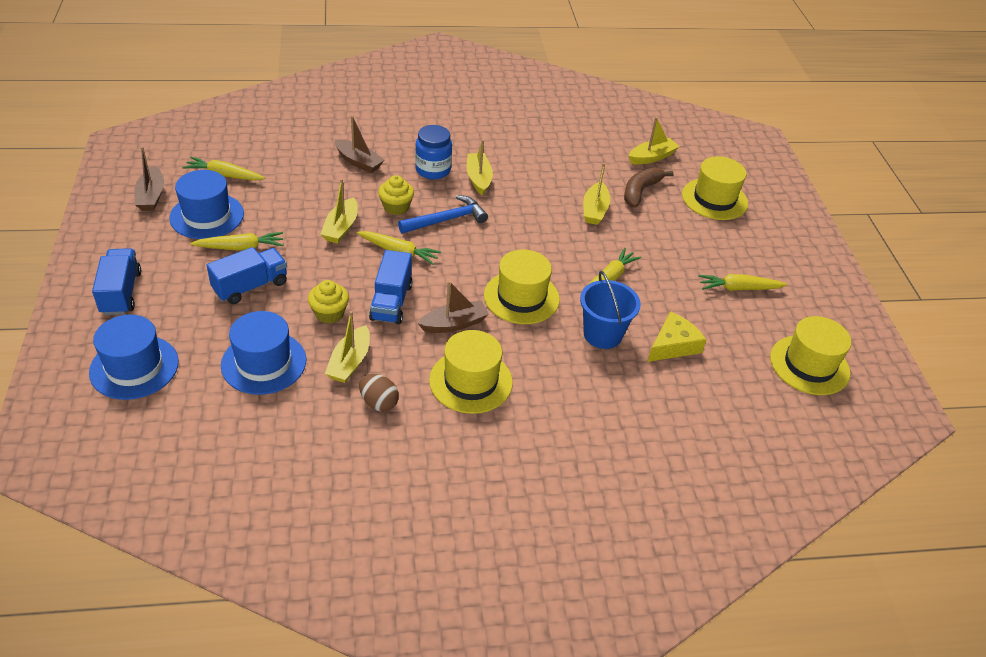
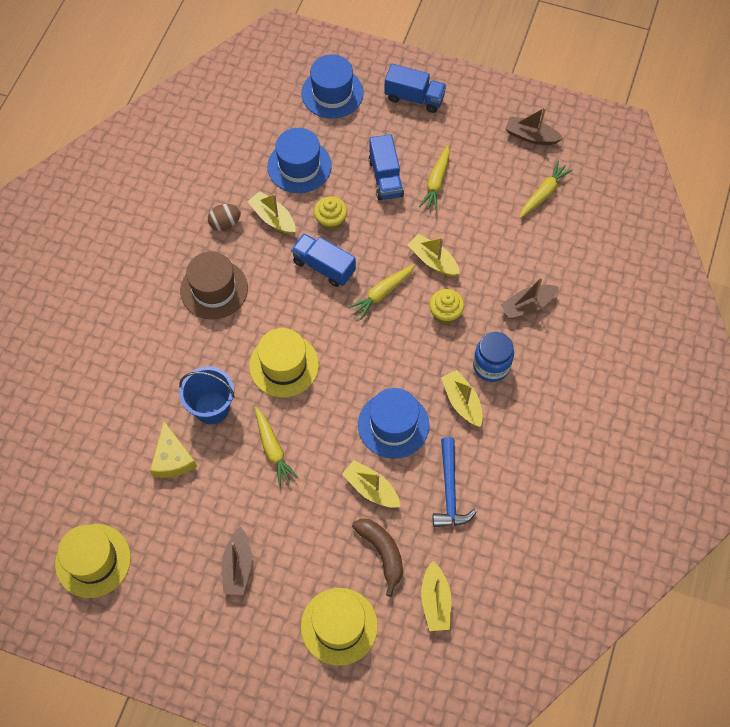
camera: 120 degrees right, 20 degrees up
blue hat [169,170,244,239] -> blue hat moved to [358,388,429,459]
blue hammer [398,195,488,233] -> blue hammer moved to [433,437,477,527]
brown boat [418,281,489,333] -> brown boat moved to [222,527,252,595]
yellow hat [429,330,513,414] -> brown hat [180,251,248,320]
yellow boat [466,139,493,196] -> yellow boat turned 135 degrees counterclockwise [441,370,483,427]
yellow carrot [698,274,788,291] -> none

